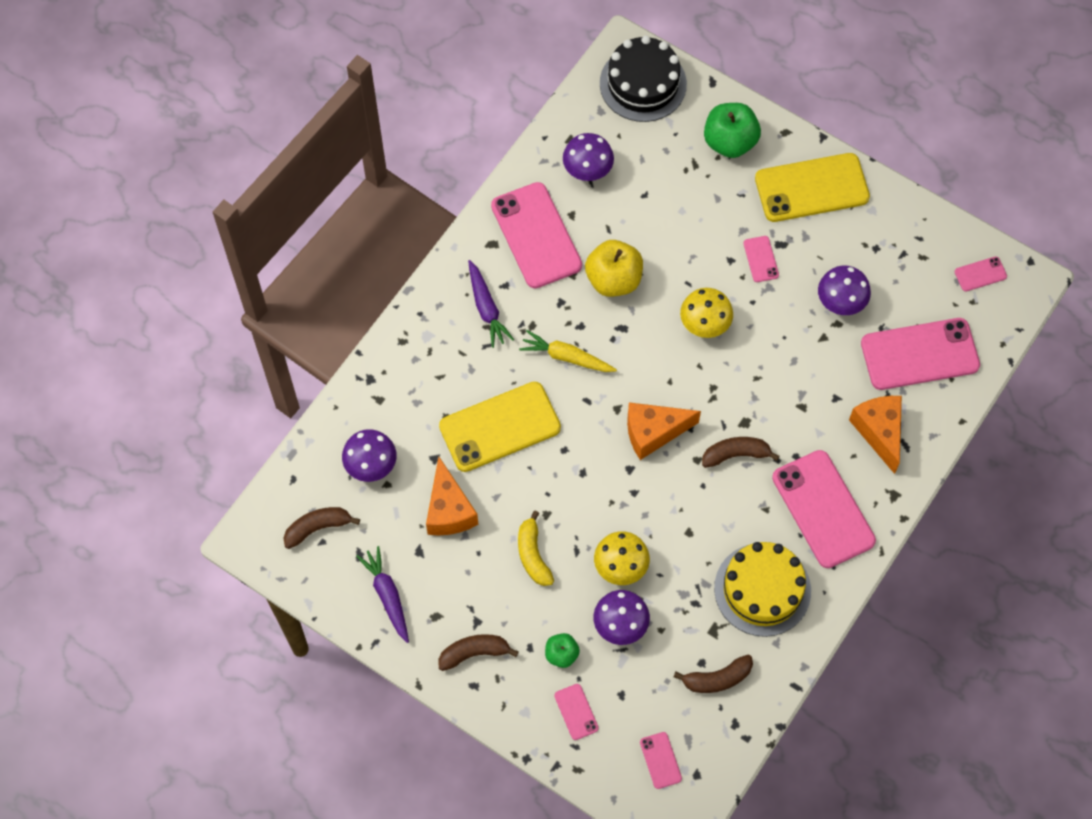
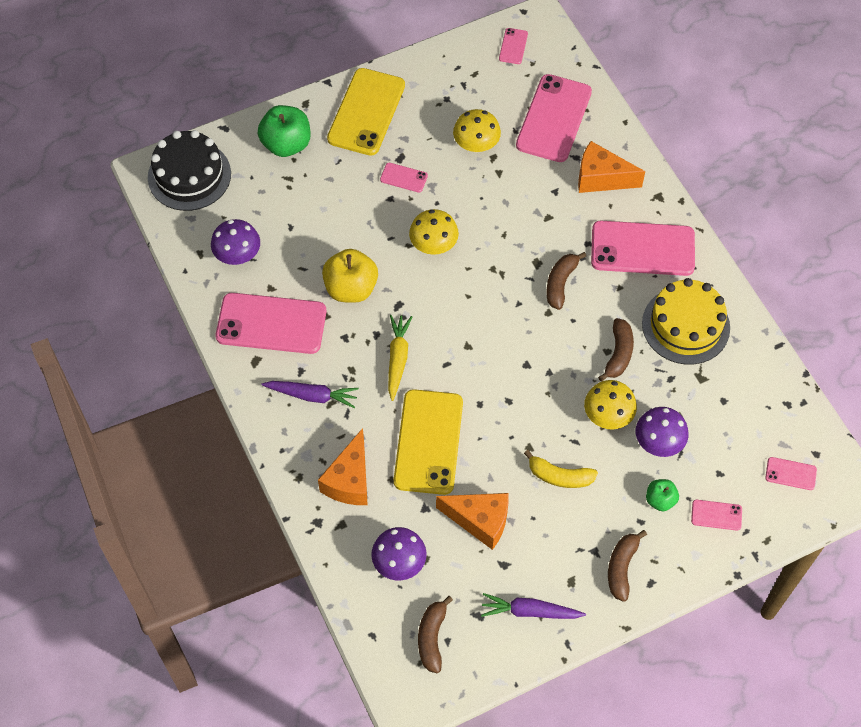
camera: 60 degrees left, 5 degrees down
yellow carrot [519,330,617,372] -> yellow carrot turned 135 degrees clockwise [388,315,412,401]
orange cheese [627,402,701,460] -> orange cheese moved to [318,428,368,505]
brown banana [674,655,753,693] -> brown banana moved to [598,318,634,382]
purple mushroom [818,266,871,315] -> yellow mushroom [453,109,501,153]

